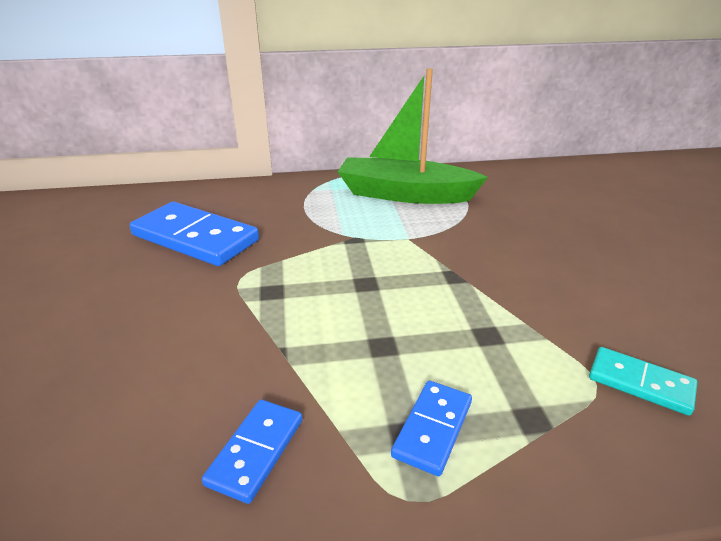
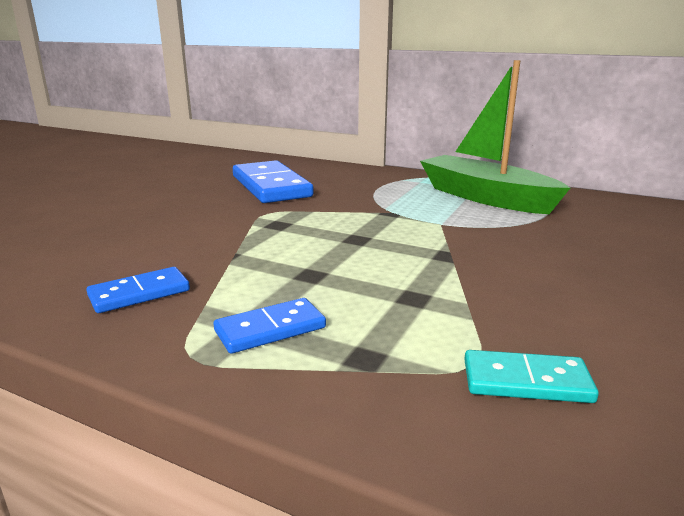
camera: 35 degrees right, 10 degrees down
turquoise domino [589,347,697,416] -> turquoise domino turned 60 degrees counterclockwise [464,350,599,403]

